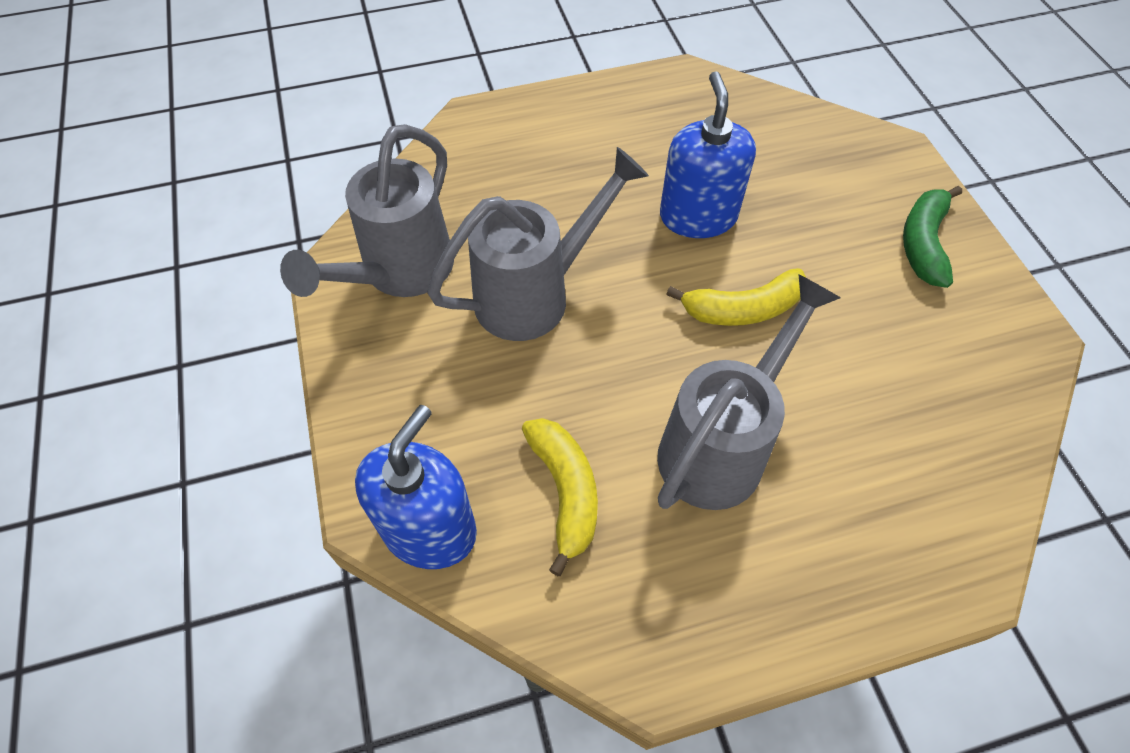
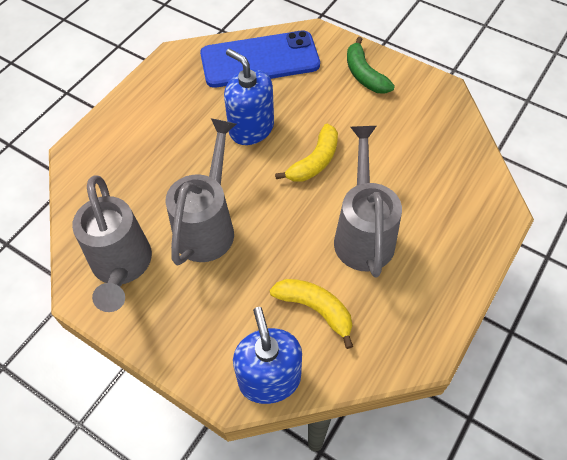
camera: 40 degrees left, 0 degrees up
none -> blue phone [200,30,320,88]

